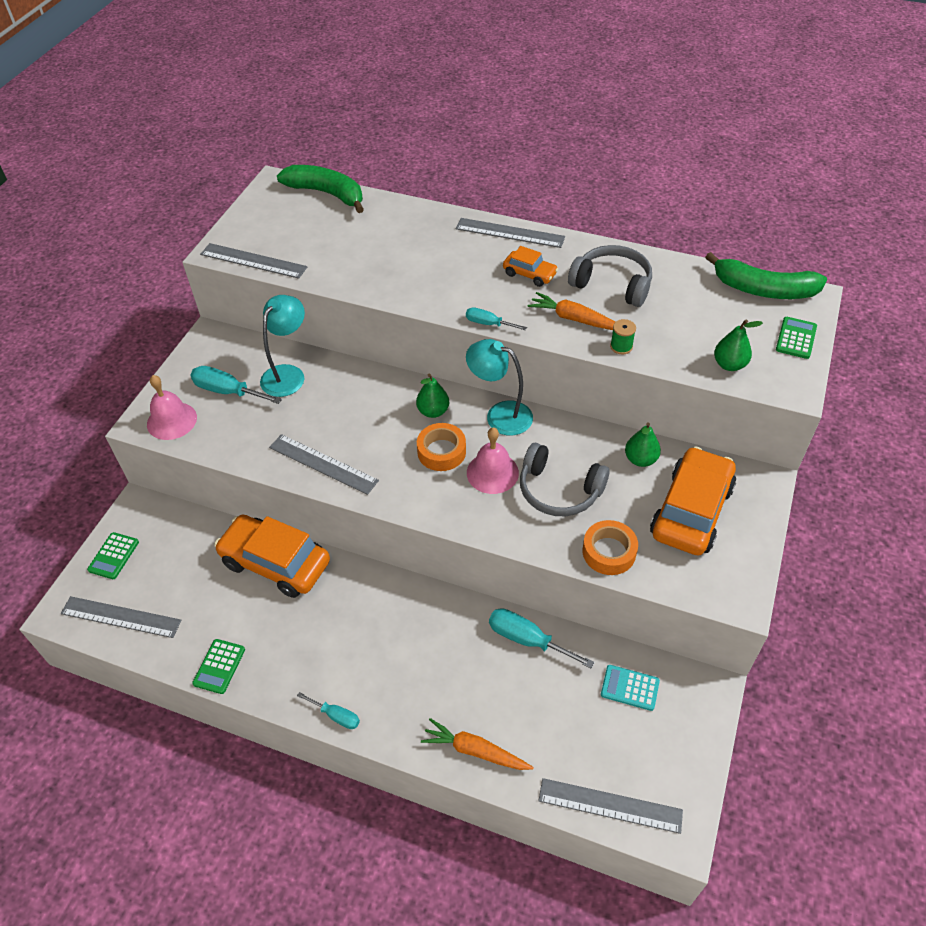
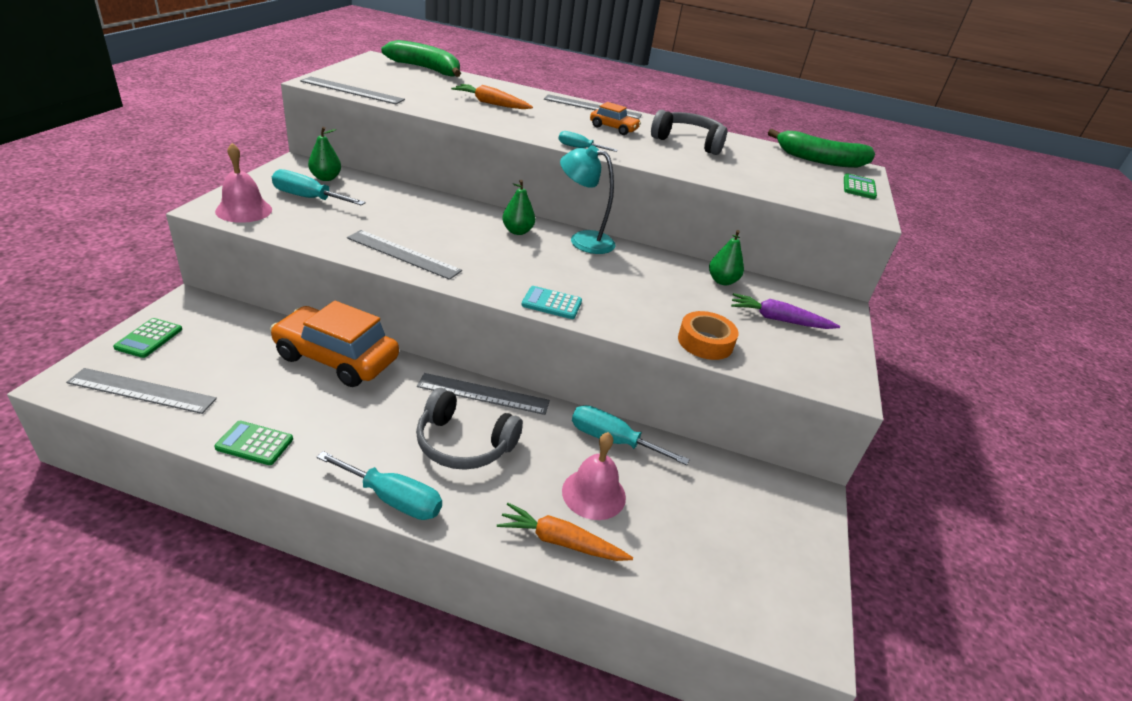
camera: 10 degrees left, 15 degrees down
green calculator [192,639,245,694] -> green calculator turned 90 degrees clockwise [214,421,293,465]
turquoise lamp [260,295,305,397] -> none
turquoise screwdriver [297,692,360,729] -> turquoise screwdriver [317,451,442,520], size x1.67
orange tape [417,423,466,471] -> none
pink bell [467,428,519,494] -> pink bell moved to [562,432,626,520]
grey headphones [520,443,610,516] -> grey headphones moved to [416,388,523,470]
orange carrot [528,292,616,330] -> orange carrot moved to [451,84,533,109]
grey ruler [538,778,683,834] -> grey ruler moved to [417,373,550,415]
turquoise calculator [601,665,660,711] -> turquoise calculator moved to [521,286,582,319]
green spool [610,319,636,355] -> none
orange car [650,446,736,555] -> purple carrot [731,293,840,329]
green pear [714,319,763,371] -> green pear moved to [308,127,341,181]

